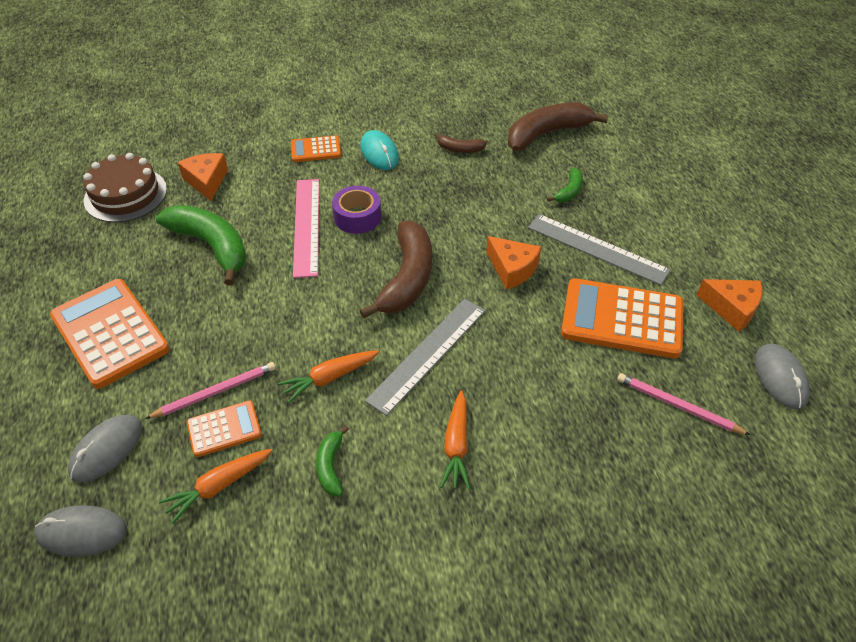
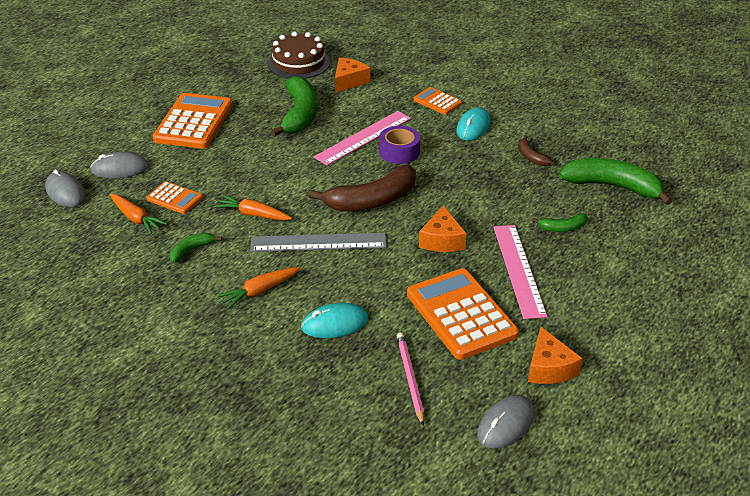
camera: 50 degrees right, 10 degrees down
pink pencil [145,362,276,419] -> none
orange carrot [159,449,273,524] -> orange carrot turned 150 degrees counterclockwise [110,194,167,234]
brown banana [508,103,608,151] -> green banana [559,158,672,205]
grey ruler [528,214,671,285] -> pink ruler [493,225,547,319]
none -> turquoise mouse [301,303,369,338]

